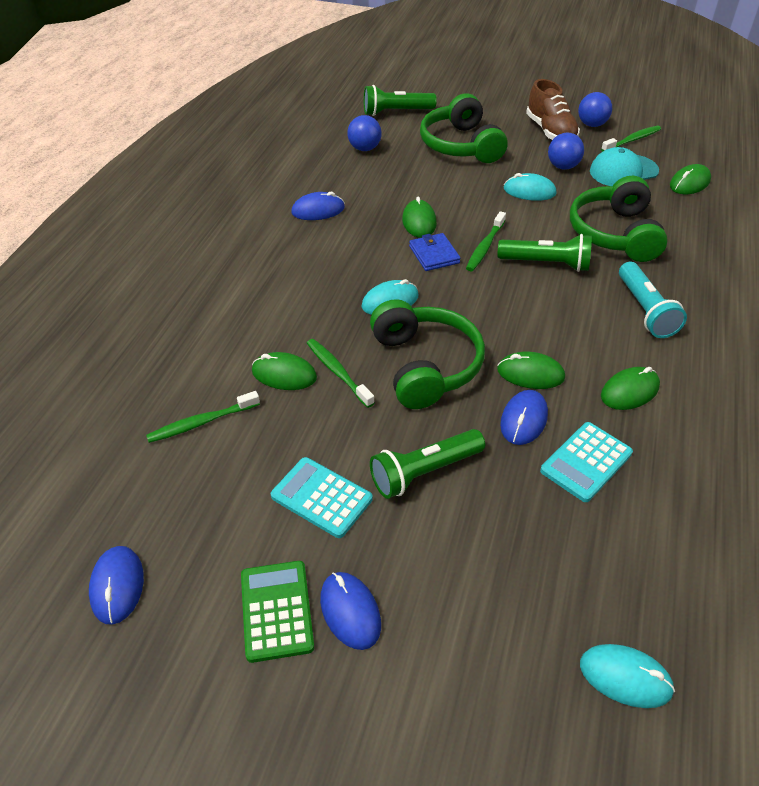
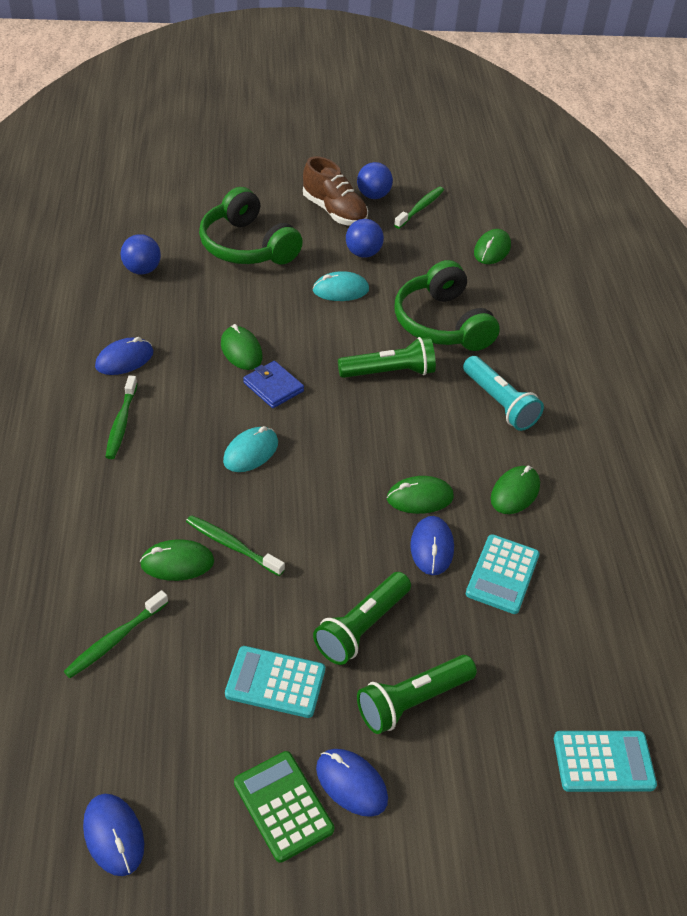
camera: 25 degrees left, 0 degrees up
green flashlight [364,85,437,116] -> green flashlight moved to [357,655,477,734]
green headphones [370,299,485,409] -> none
green toothbrush [466,211,506,271] -> green toothbrush moved to [105,375,137,459]
turquoise mouse [580,644,675,708] -> turquoise calculator [554,731,657,792]
turquoise cap [590,147,659,186] -> none

